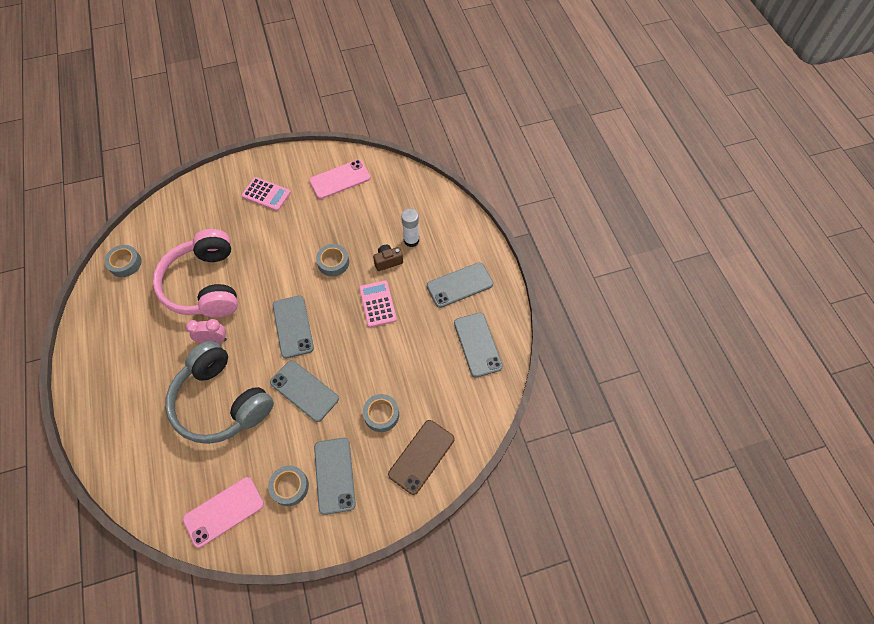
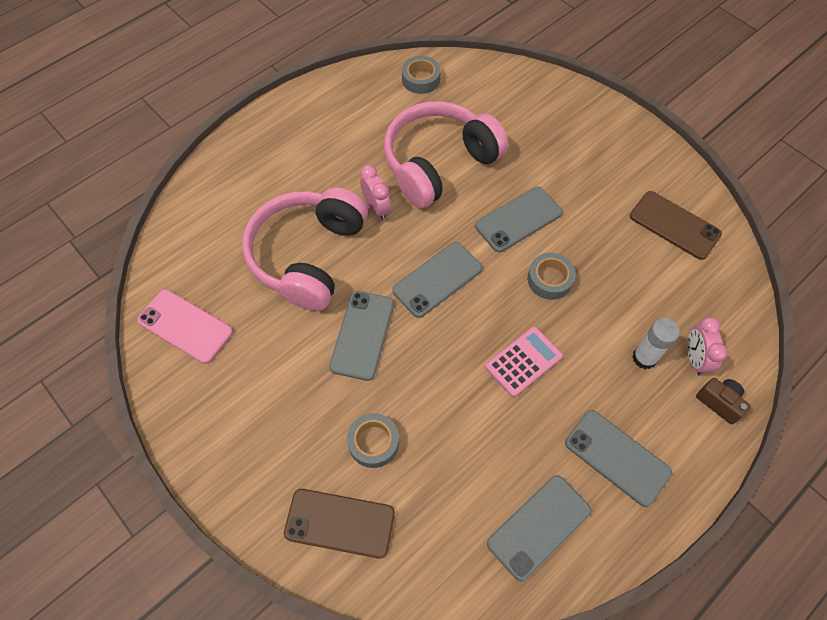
camera: 65 degrees right, 0 degrees up
grey headphones [165,341,274,444] -> pink headphones [242,188,368,311]
pink calculator [241,177,291,211] -> none
grey tape [268,465,309,506] -> none
pink phone [309,160,371,199] -> brown phone [630,191,722,260]
grey phone [314,438,356,515] -> grey phone moved to [475,187,563,252]
brown camera [373,245,403,271] -> brown camera moved to [696,378,751,424]
none -> pink clock [687,317,728,376]

